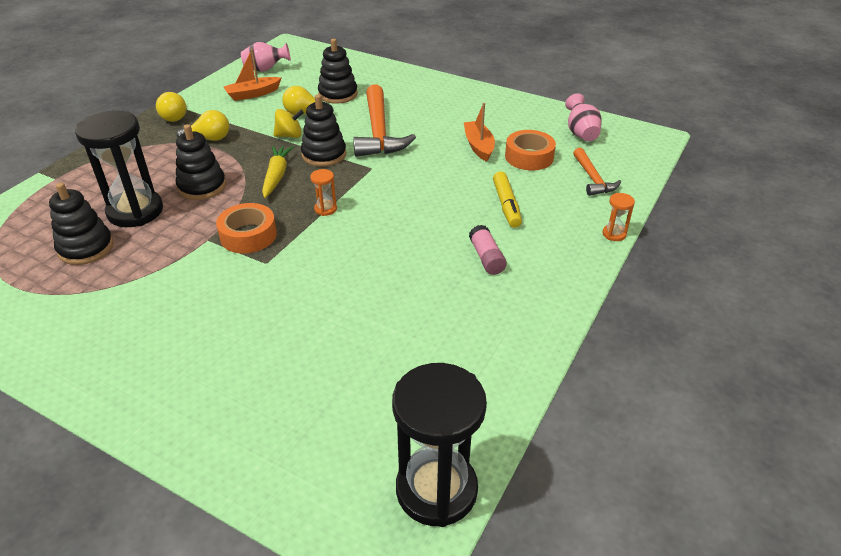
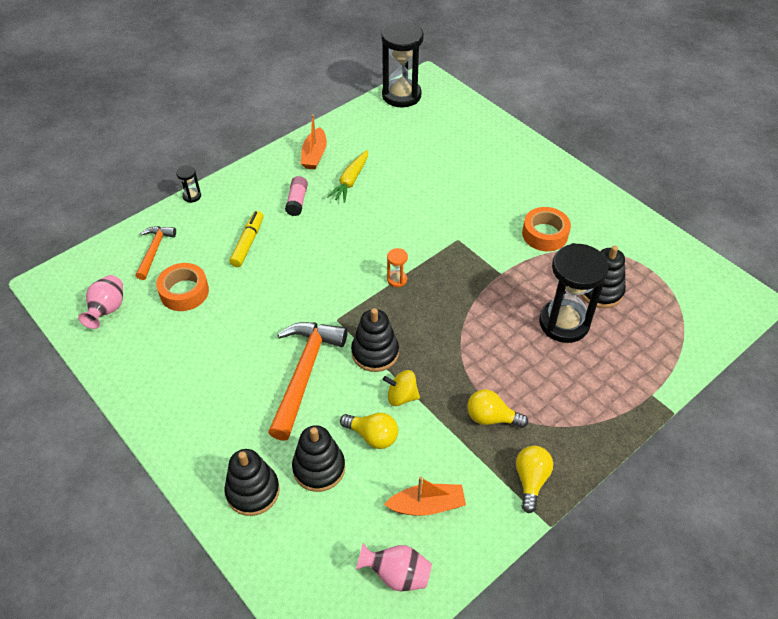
camera: 160 degrees left, 10 degrees up
black stacking toy [176,124,226,200] -> black stacking toy moved to [224,449,280,516]
orange tape [216,203,277,253] -> orange tape moved to [522,207,571,251]
yellow carrot [262,146,294,198] -> yellow carrot moved to [327,150,368,203]
orange boat [464,103,495,162] -> orange boat moved to [301,114,327,169]
orange hourglass [603,193,635,241] -> black hourglass [176,165,201,203]

